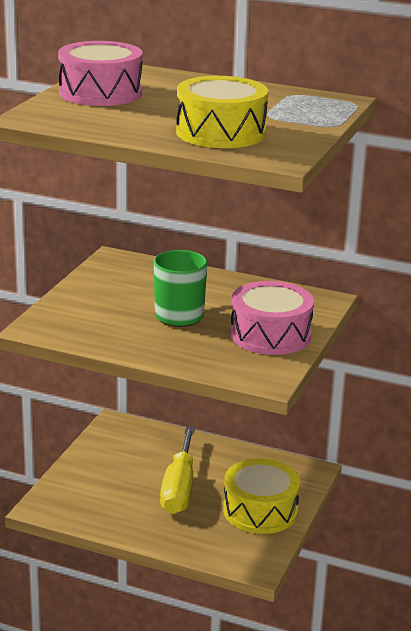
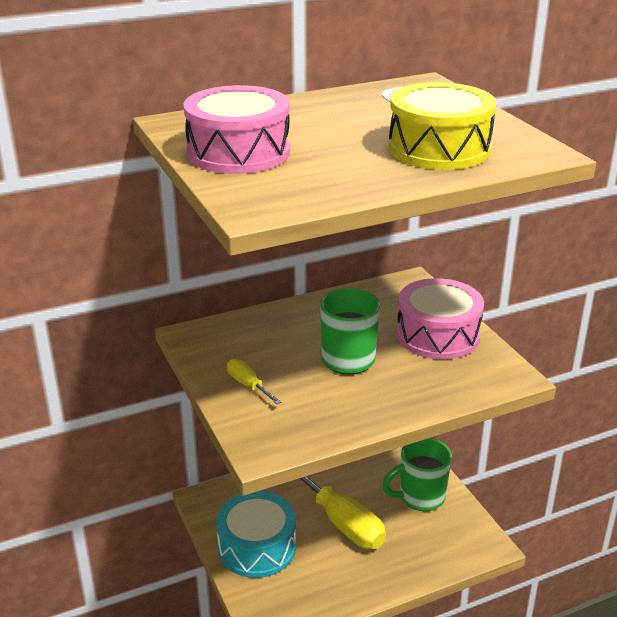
camera: 45 degrees left, 5 degrees up
yellow drum [223,458,300,534] -> green mug [382,438,452,511]
none -> turquoise drum [216,491,296,578]
none -> yellow screwdriver [227,359,281,404]

